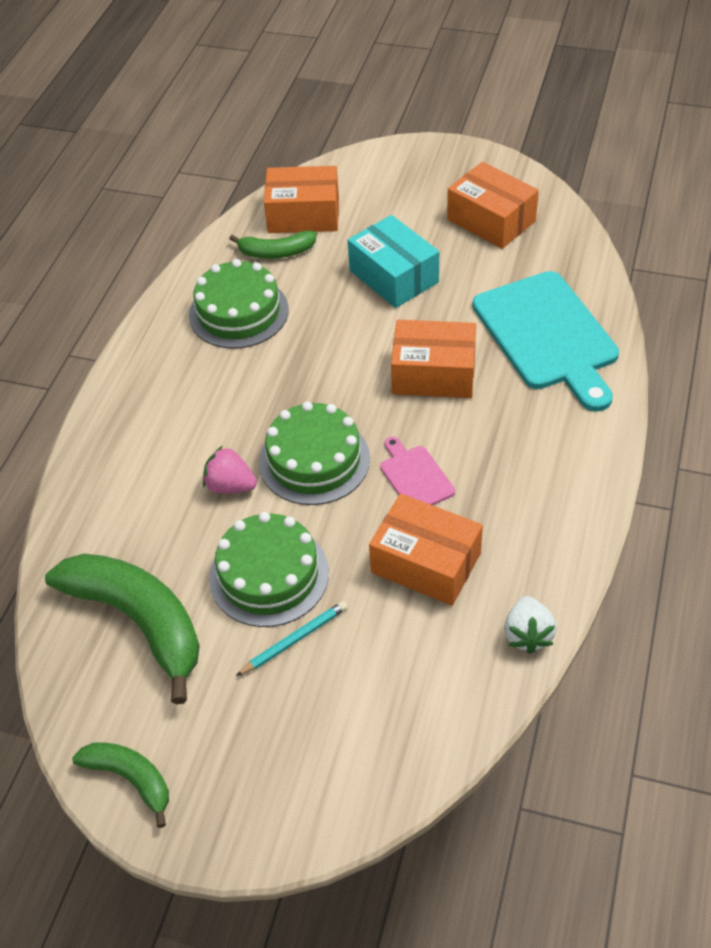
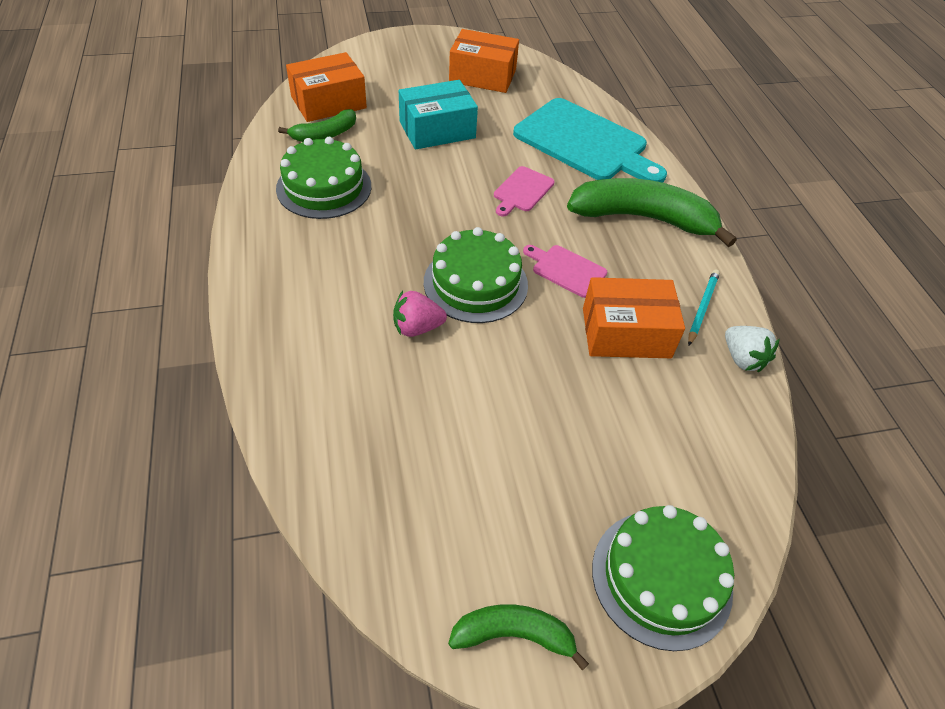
camera: 35 degrees left, 0 degrees up
green banana [45,554,200,704] -> green banana moved to [567,178,737,247]
green cake [209,512,329,627] -> green cake moved to [592,505,734,651]
turquoise pencil [236,601,348,676] -> turquoise pencil moved to [688,269,720,345]
turquoise box [348,215,439,308] -> turquoise box turned 45 degrees counterclockwise [399,80,478,150]
orange box [391,320,476,398] -> pink cutting board [494,166,555,216]

